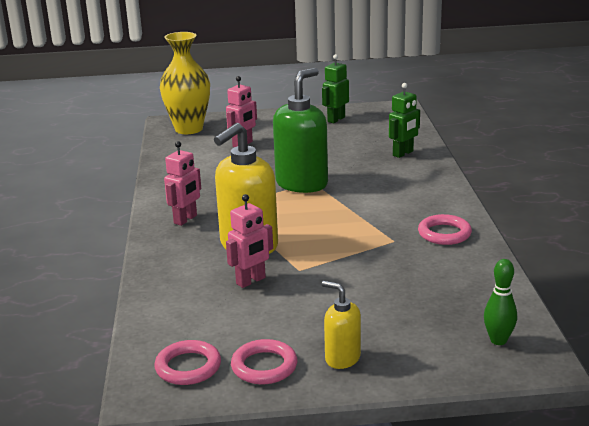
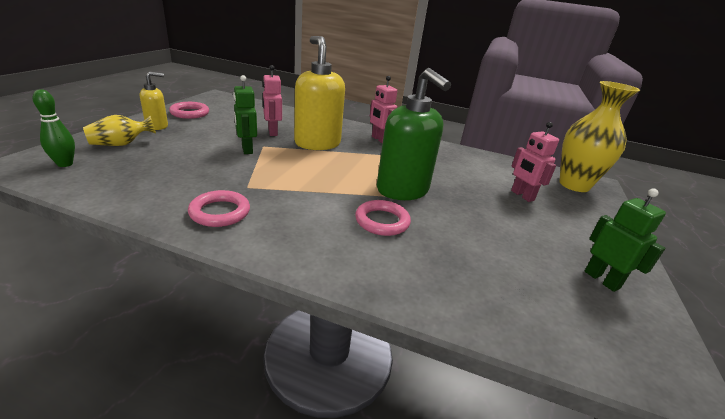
camera: 110 degrees right, 5 degrees up
pink ring [154,340,221,385] -> pink ring moved to [355,200,411,236]
green robot [389,83,420,158] -> green robot moved to [233,75,257,154]
none -> yellow vase [83,115,156,146]

